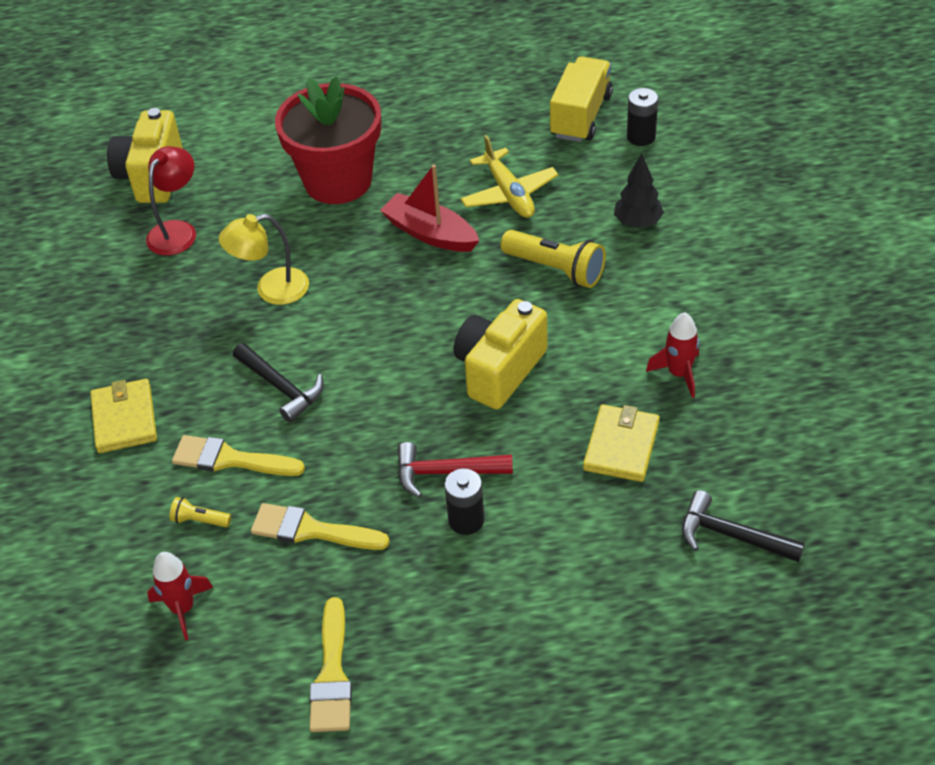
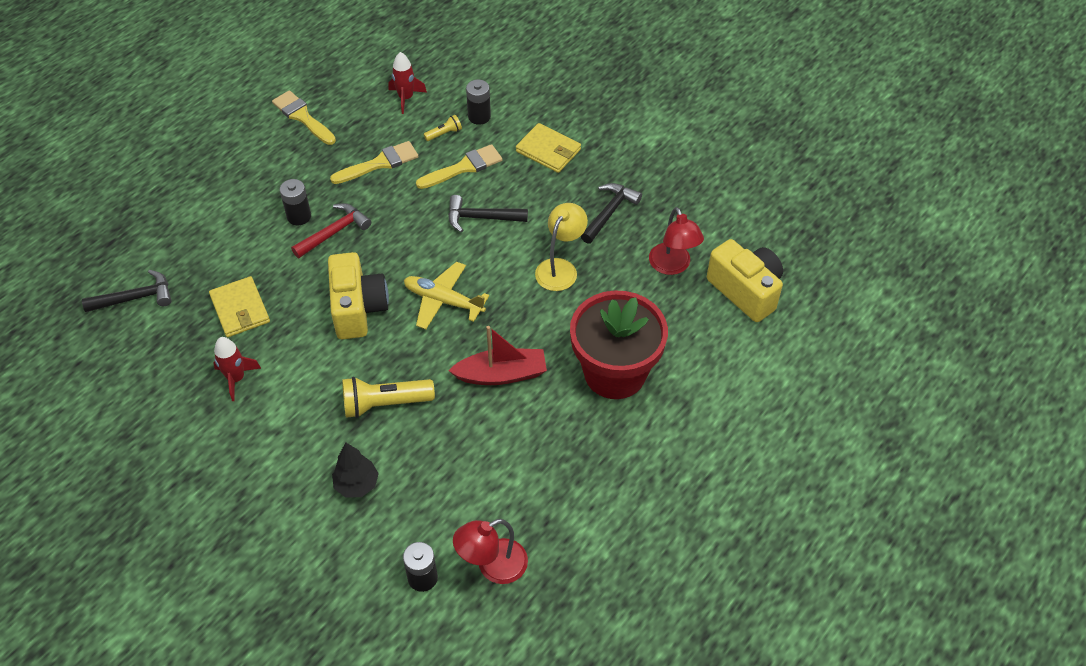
camera: 135 degrees right, 5 degrees up
yellow plane [460,135,558,218] -> yellow plane moved to [404,262,489,329]
yellow truck [550,56,613,142] -> red lamp [453,519,528,584]
none -> black battery [466,80,491,125]
none -> black hammer [581,183,642,244]

